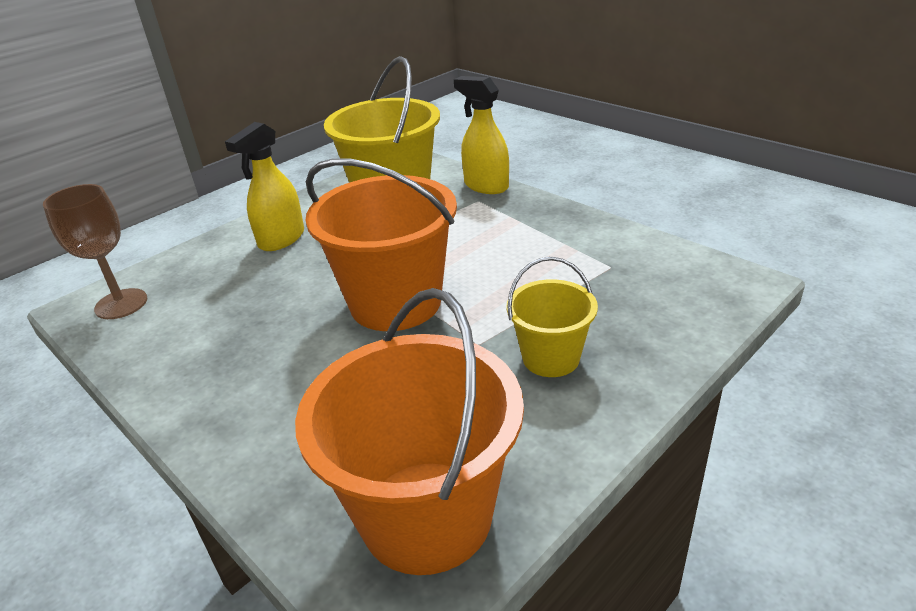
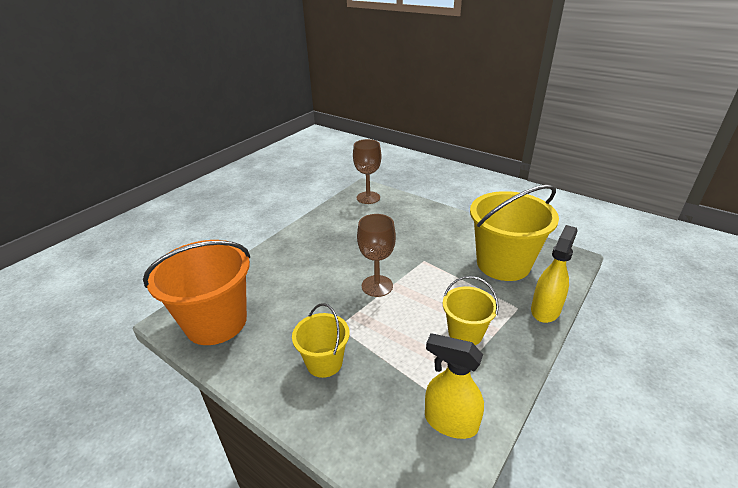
camera: 80 degrees right, 0 degrees up
yellow spray bottle [225,122,304,251] -> yellow spray bottle moved to [425,333,484,439]
orange bucket [305,158,457,331] -> brown goblet [357,214,396,297]
none -> yellow bucket [442,276,499,345]

